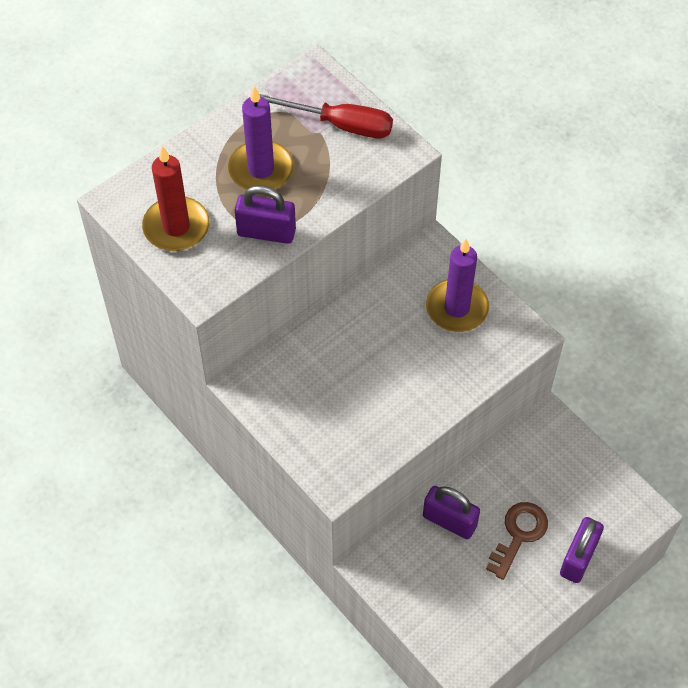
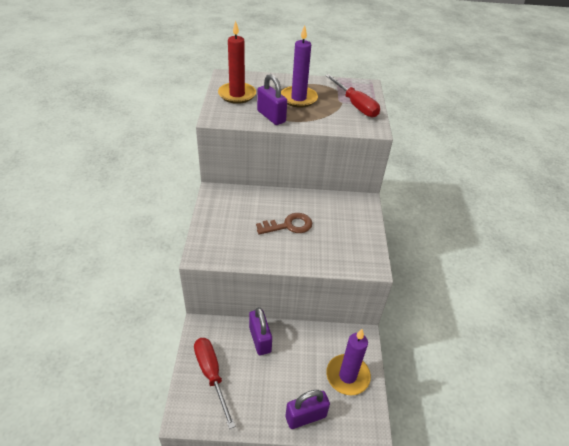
camera: 40 degrees right, 15 degrees down
purple candle [426,239,489,332] -> purple candle moved to [326,329,371,395]
brown key [486,502,548,580] -> brown key moved to [256,213,312,234]
none -> red screwdriver [194,338,235,429]

